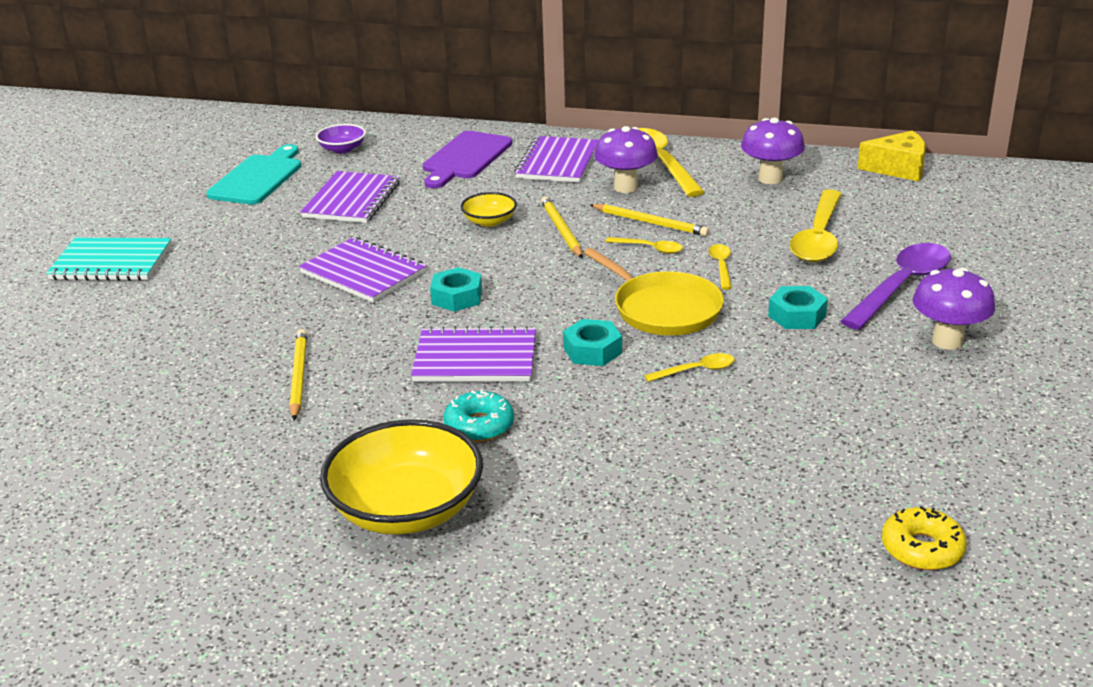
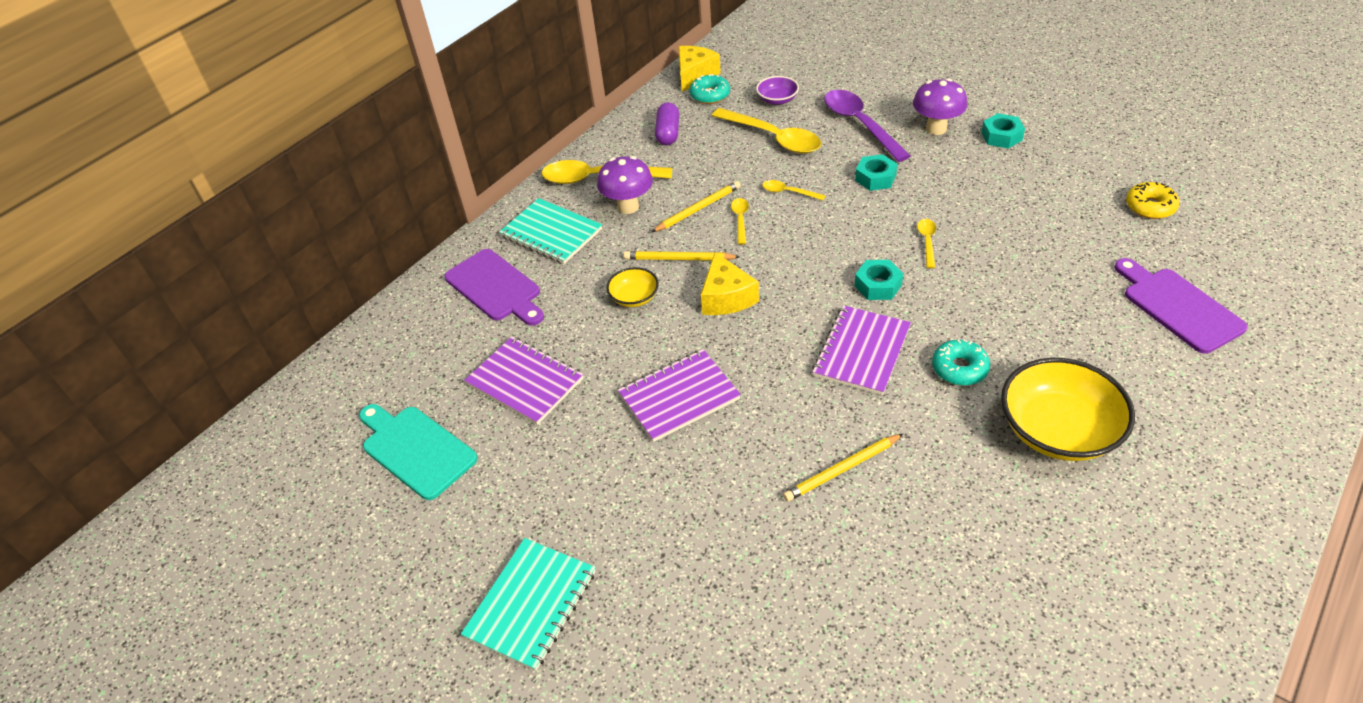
camera: 65 degrees left, 15 degrees up
yellow pencil [290,329,307,420] -> yellow pencil turned 45 degrees counterclockwise [783,434,903,502]
purple bowl [316,124,366,153] -> purple bowl moved to [756,76,799,105]
turquoise nut [430,267,482,312] -> turquoise nut moved to [981,113,1025,149]
purple notebook [514,136,599,183] -> turquoise notebook [499,198,602,264]
yellow pan [584,248,724,335] -> none
yellow spoon [606,237,683,254] -> yellow spoon turned 45 degrees counterclockwise [731,198,749,244]
purple mushroom [741,118,805,184] -> purple capsule [655,102,679,145]
none -> turquoise donut [690,74,730,104]
none -> yellow cheese [701,252,759,315]
none -> purple cutting board [1114,258,1248,354]

